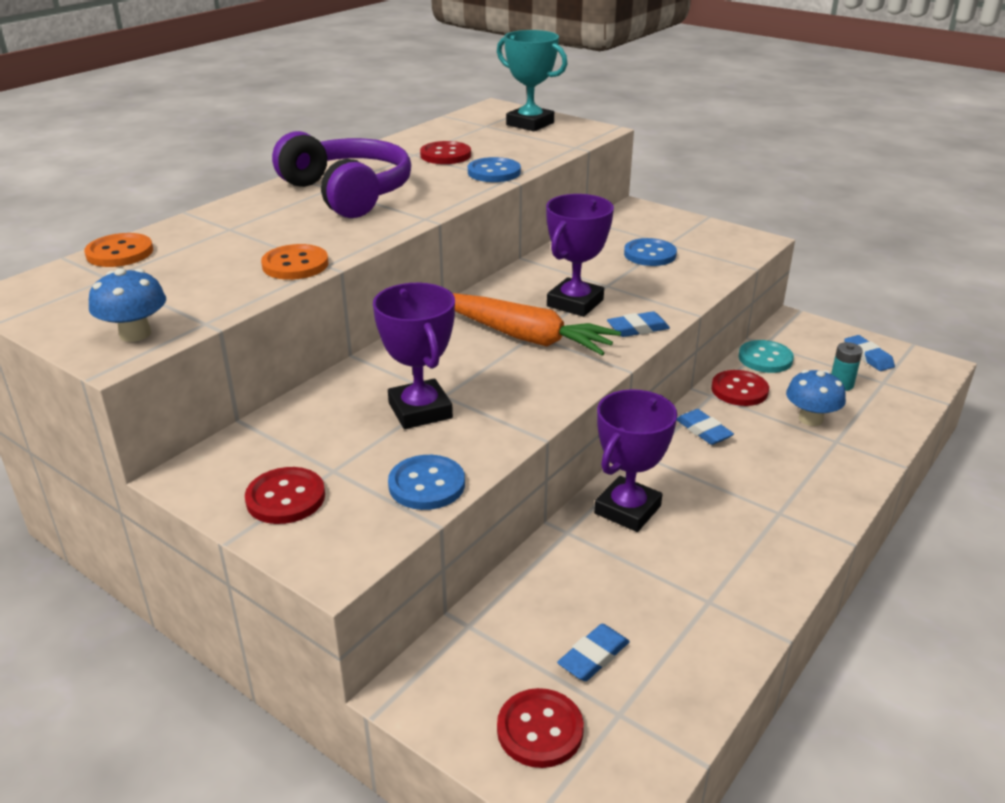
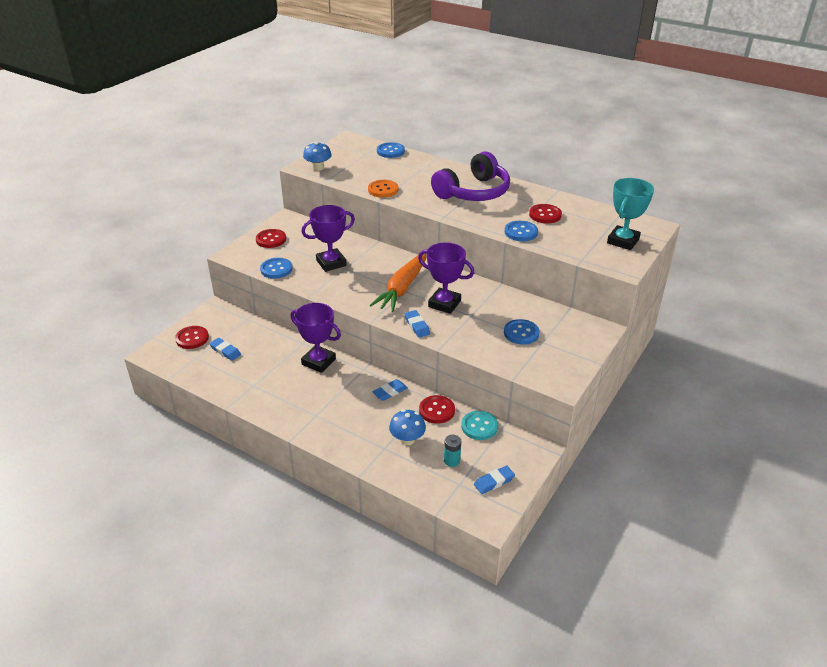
camera: 85 degrees right, 5 degrees up
orange button [84,233,153,267] -> blue button [377,142,405,158]

